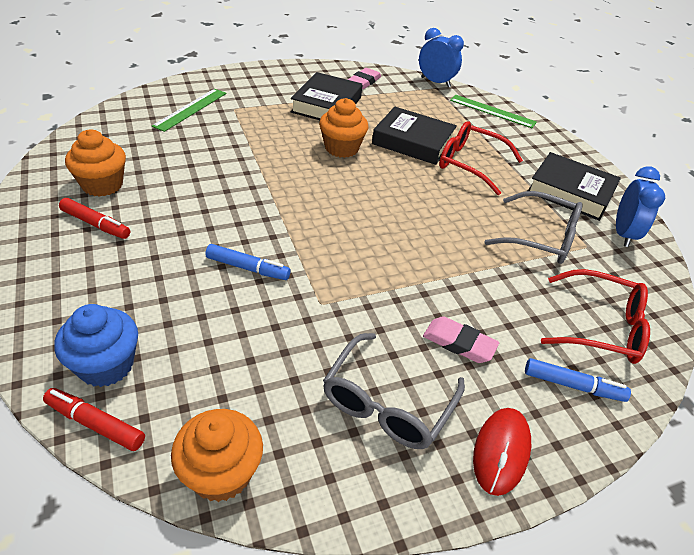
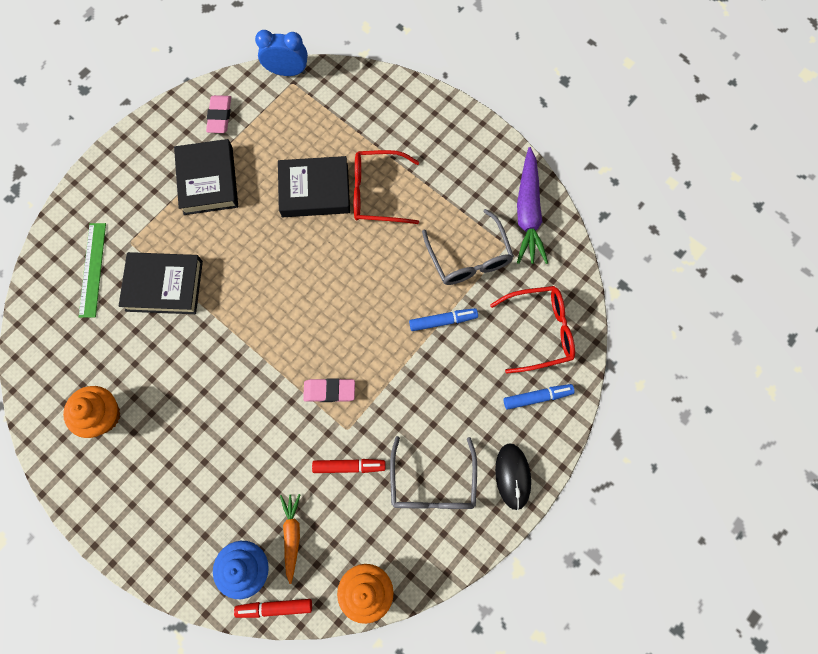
camera: 25 degrees left, 30 degrees up
red marker [59,198,130,239] -> red marker moved to [312,459,386,473]
blue marker [205,244,291,280] -> blue marker moved to [409,308,478,331]
orange cupcake [319,98,368,158] -> none
pink eraser [423,316,499,363] -> pink eraser moved to [303,378,355,402]
green ruler [450,95,537,128] -> none
red mouse [473,408,531,496] -> black mouse [495,443,531,510]
grey glasses [484,191,583,264] -> grey glasses turned 75 degrees clockwise [422,209,514,285]
black book [528,152,621,221] -> black book moved to [119,252,203,314]
blue clock [616,166,665,247] -> purple carrot [517,147,548,264]
none -> orange carrot [280,494,301,584]

